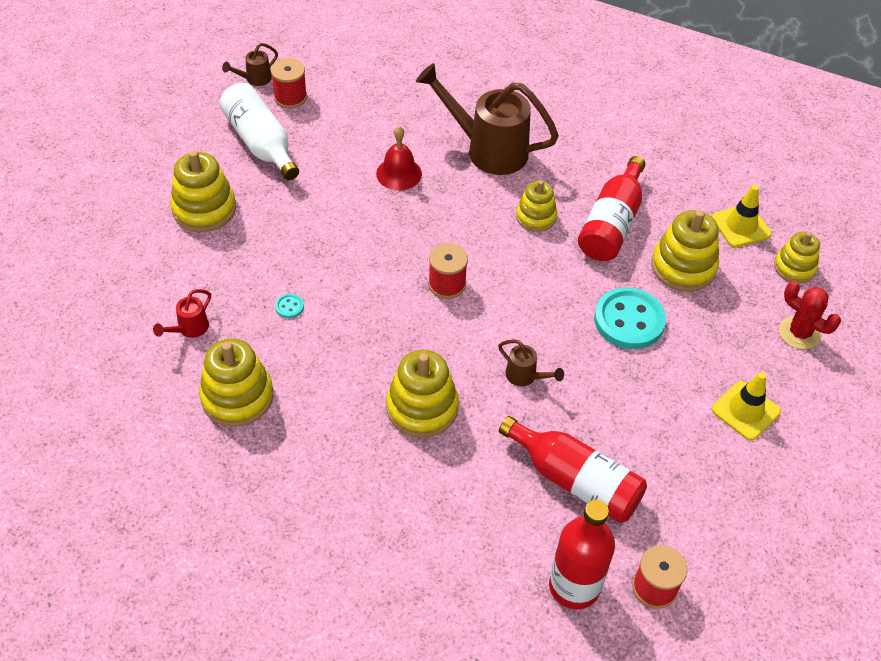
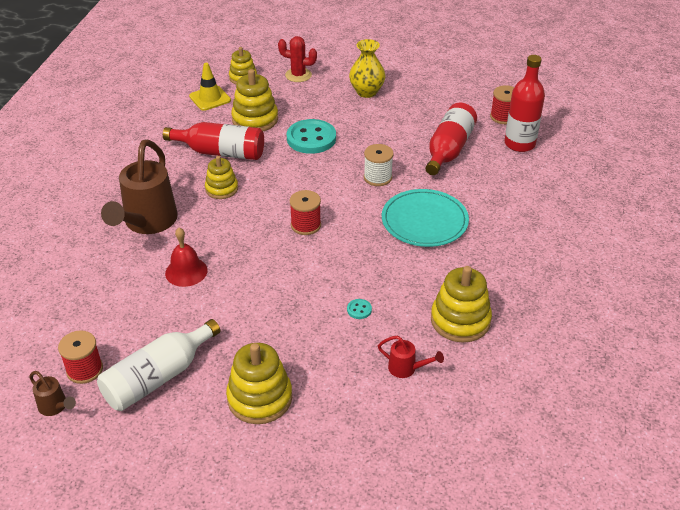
camera: 100 degrees left, 10 degrees down
yellow stacking toy [386,350,459,438] -> turquoise plate [382,189,469,247]
brown watering can [498,339,564,386] -> white spool [364,144,393,186]
yellow traffic cone [712,372,781,441] -> yellow vase [349,39,385,98]
red cactus [779,281,841,350] -> red cactus turned 75 degrees clockwise [278,36,317,82]

